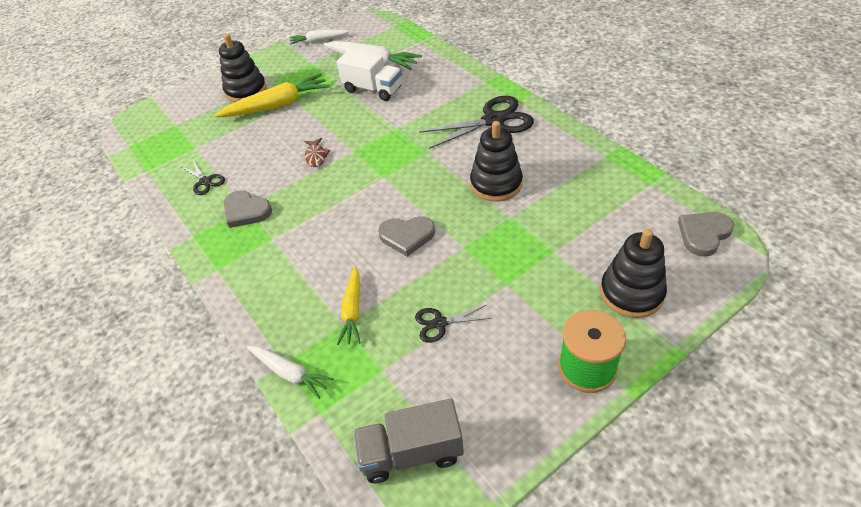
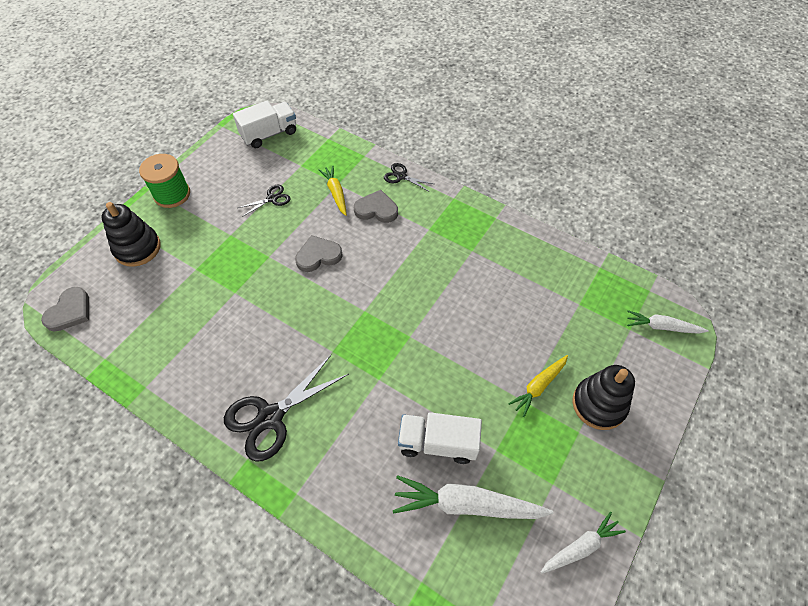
camera: 155 degrees right, 10 degrees up
black scissors [182,161,225,195] -> black scissors moved to [384,163,434,191]
yellow carrot [215,73,330,117] -> yellow carrot [508,355,568,417], size x0.60
grey heart [224,190,272,228] -> grey heart moved to [354,190,398,223]
white carrot [247,346,334,399] -> white carrot moved to [627,310,709,334]
brown fish [304,138,330,167] -> none
grey truck [354,399,464,483] -> white truck [233,101,296,148]
black stacking toy [470,121,523,202] -> none

